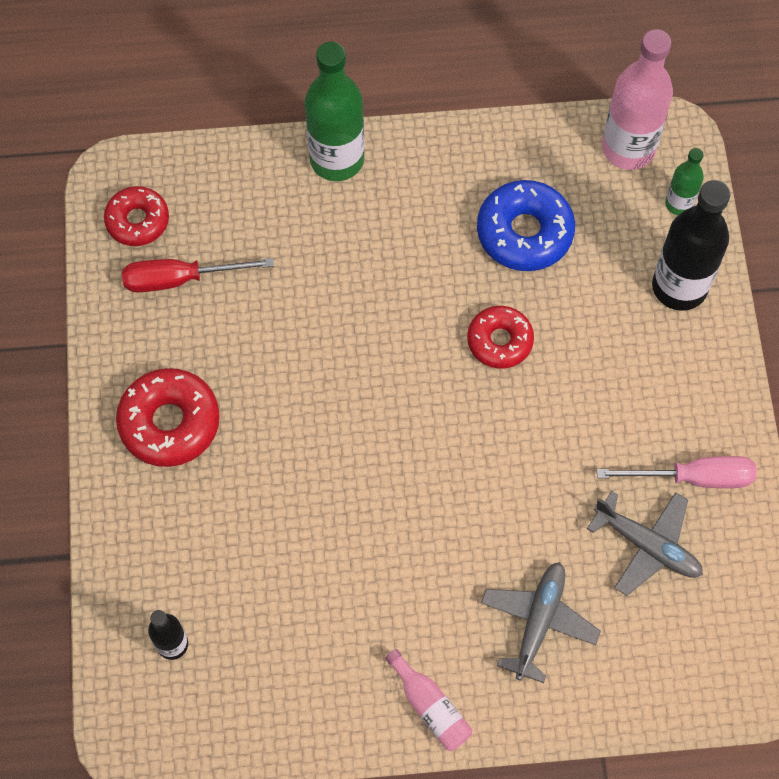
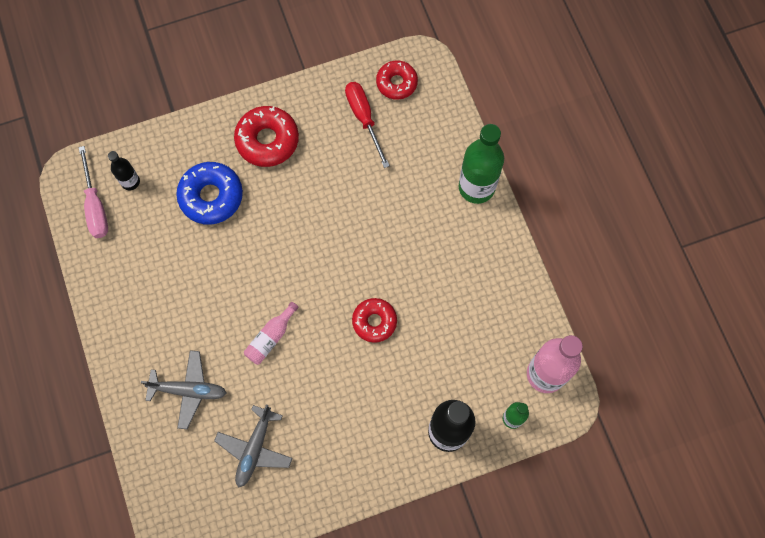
camera: 75 degrees right, 5 degrees up
pink bottle [385,649,472,751] -> pink bottle moved to [244,302,299,365]
blue donut [477,180,575,271] -> blue donut moved to [176,162,243,225]
pink screwdriver [597,456,757,488] -> pink screwdriver moved to [79,146,108,238]

